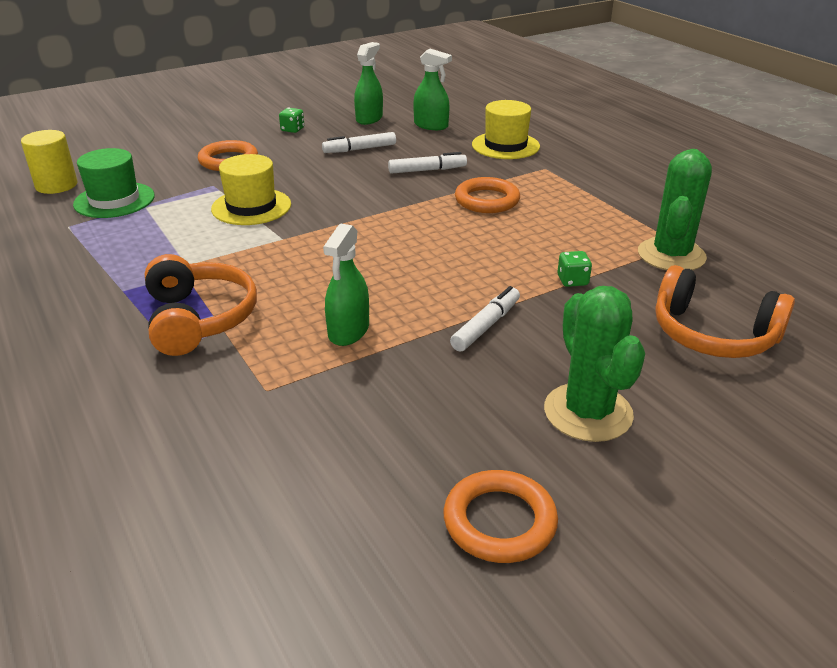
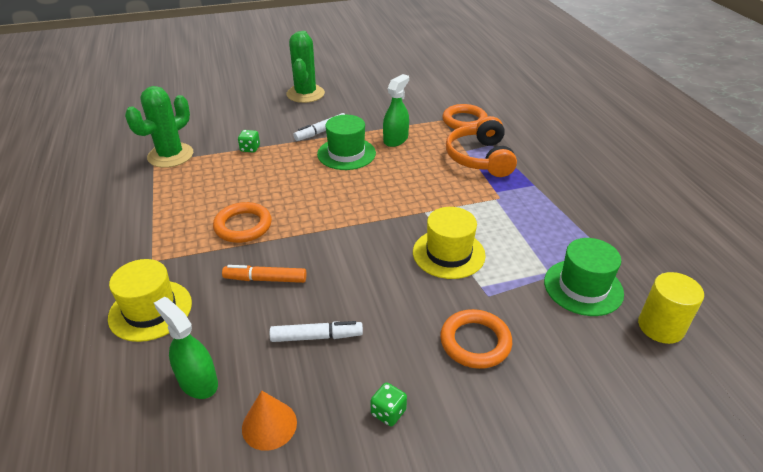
camera: 165 degrees left, 5 degrees up
green spray bottle [354,42,383,125] -> orange cone [242,390,297,451]
white marker [388,152,467,174] -> orange marker [222,265,307,283]
orange ring [444,470,558,563] -> orange ring moved to [442,104,488,129]
orange headphones [655,265,795,358] -> none
none -> green hat [317,115,376,170]

